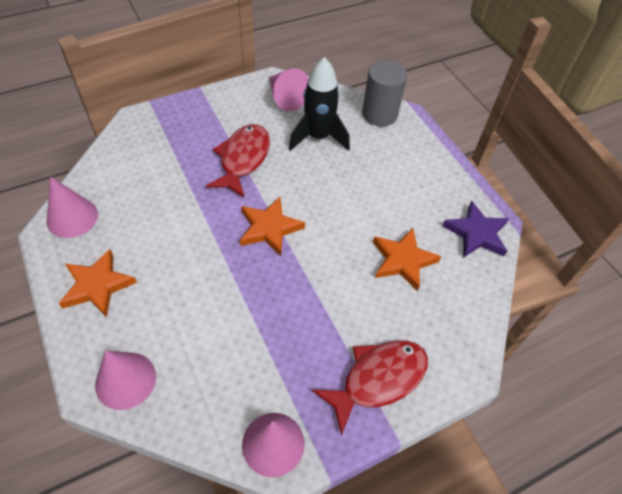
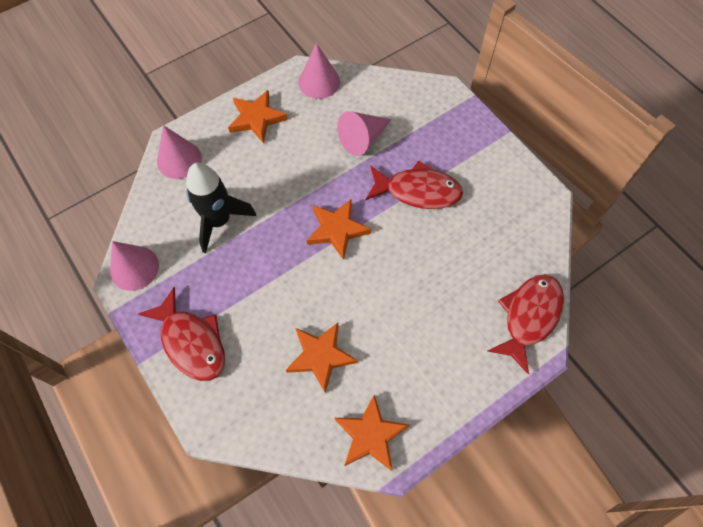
camera: 85 degrees right, 10 degrees up
pink cone [269,68,309,111] -> pink cone moved to [337,111,392,156]
black rocket [289,57,350,151] -> black rocket moved to [186,162,256,253]
grey cylinder [362,61,407,127] -> red fish [488,274,564,374]
purple star [443,201,509,258] -> orange star [335,395,409,471]

